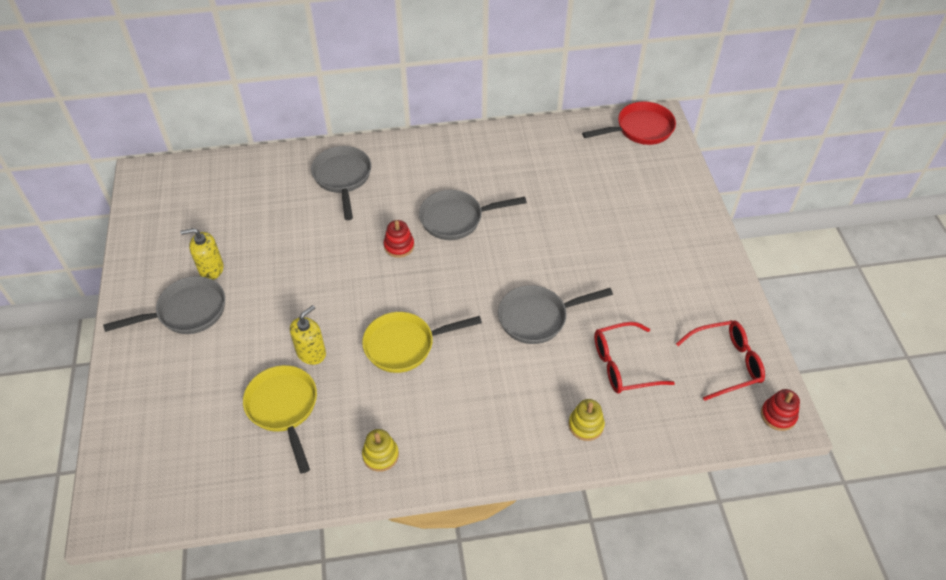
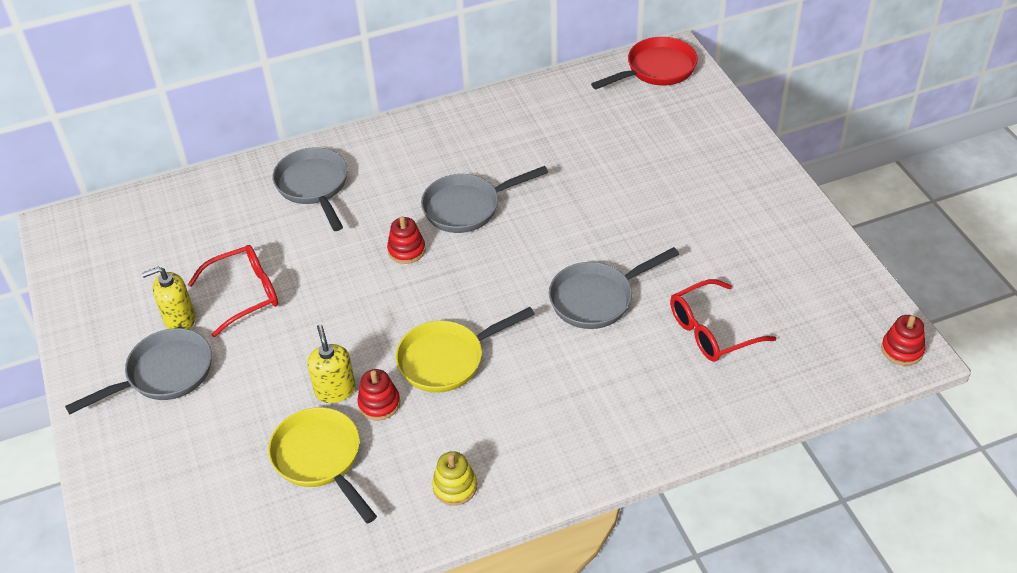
camera: 10 degrees left, 5 degrees down
yellow soap dispenser [290,305,326,365] -> yellow soap dispenser turned 45 degrees counterclockwise [307,325,356,403]
yellow stacking toy [569,399,605,441] -> none
red glasses [676,320,765,401] -> red glasses moved to [188,245,278,337]
none -> red stacking toy [357,369,400,420]

